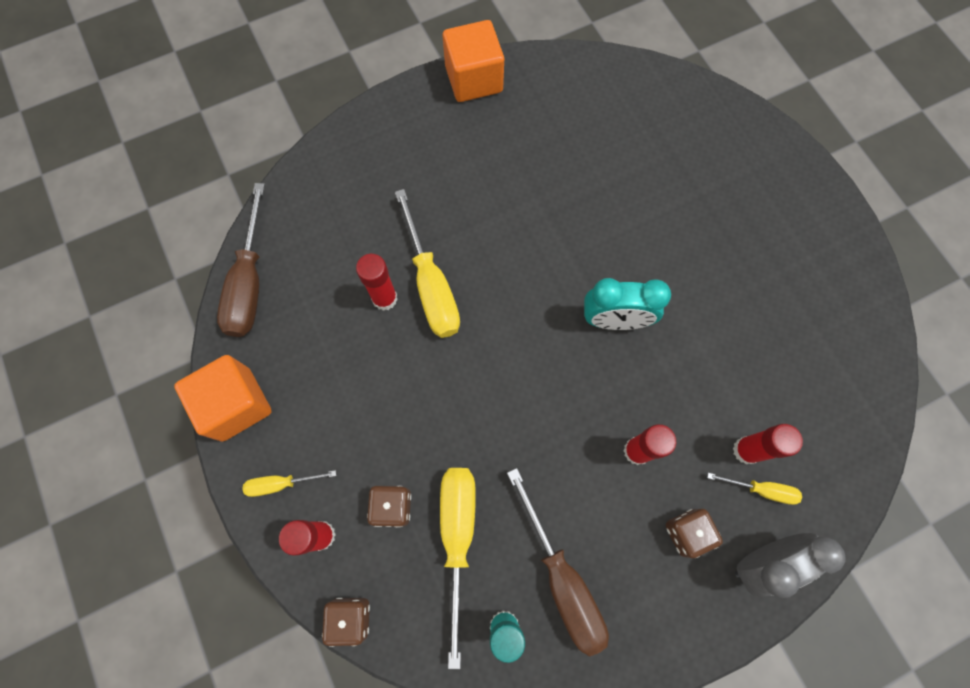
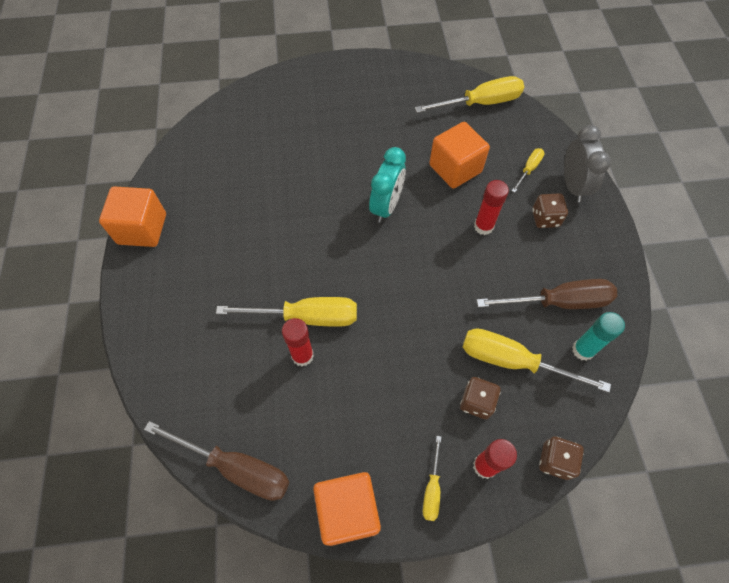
camera: 70 degrees left, 10 degrees down
red glue stick [733,424,803,464] -> none
none -> yellow screwdriver [415,76,524,113]
none -> orange cube [429,122,490,189]

